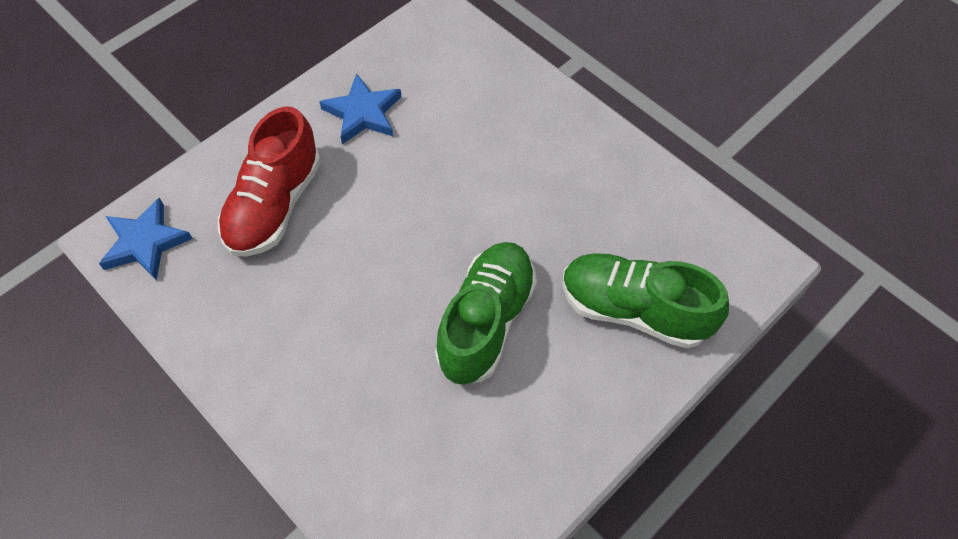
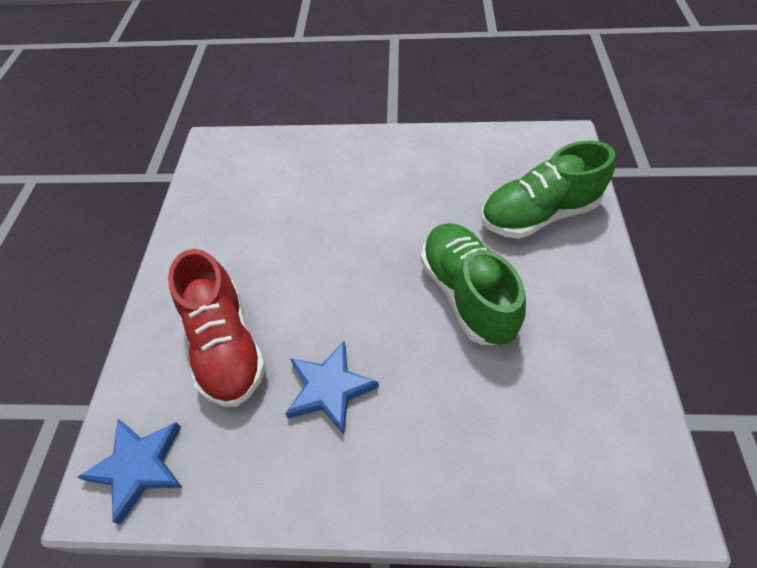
camera: 40 degrees left, 5 degrees down
blue star [319,73,402,144] -> blue star moved to [285,341,379,434]

